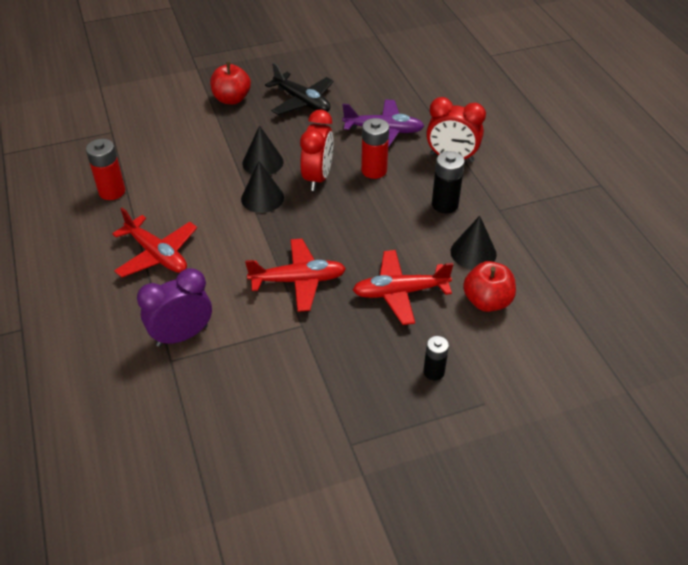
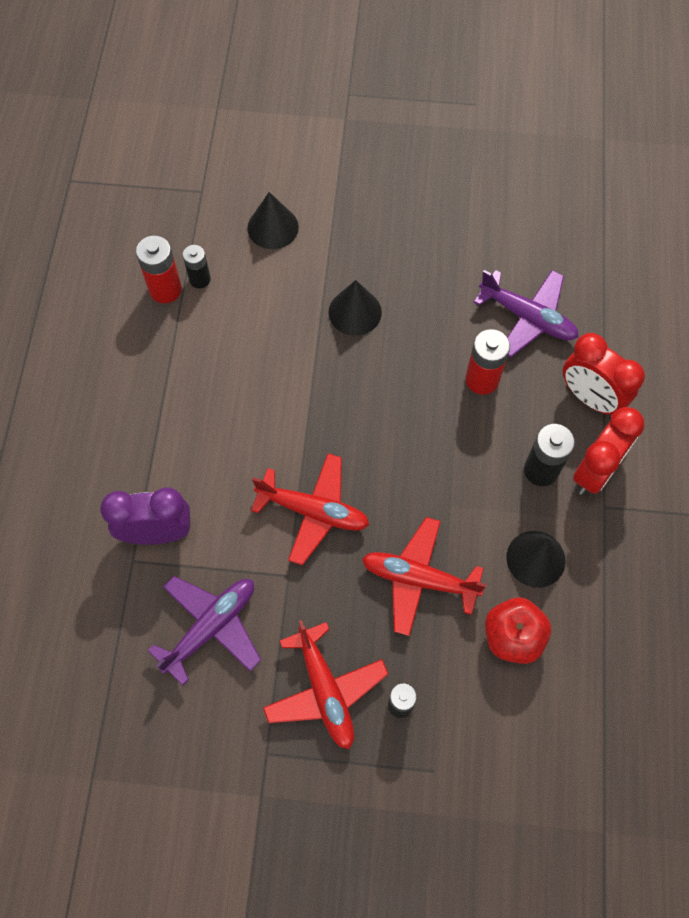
camera: 25 degrees right, 20 degrees up
red plane [112,208,197,277] -> red plane moved to [263,620,388,749]
red apple [210,61,251,104] -> none
black cone [241,161,284,213] -> black cone moved to [247,192,299,249]
black plane [265,63,334,115] -> none
red clock [300,110,333,191] -> red clock moved to [573,407,645,495]
none -> purple plane [148,576,261,685]
none -> black battery [183,245,211,289]

